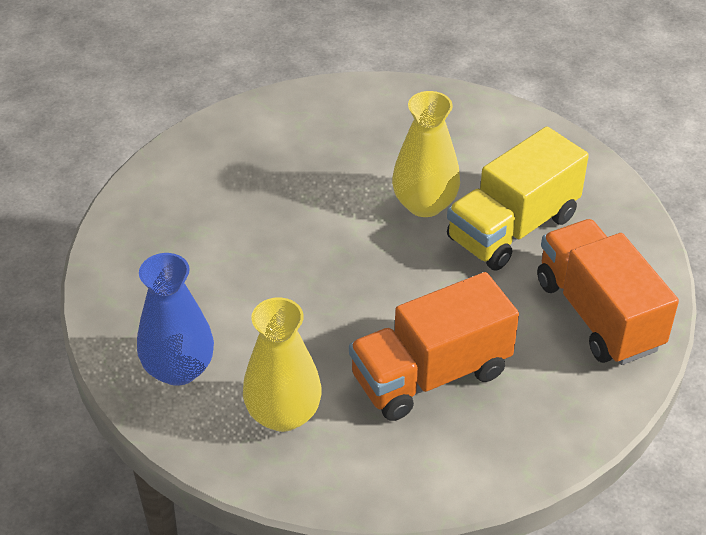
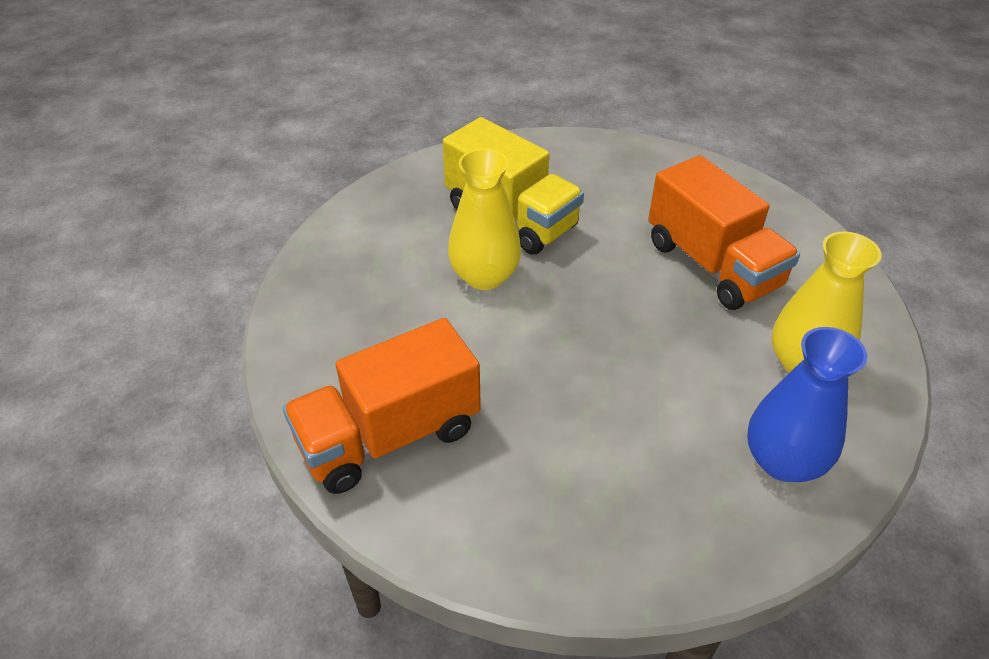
camera: 95 degrees left, 0 degrees up
orange truck [537,219,679,365] -> orange truck moved to [283,318,481,494]

